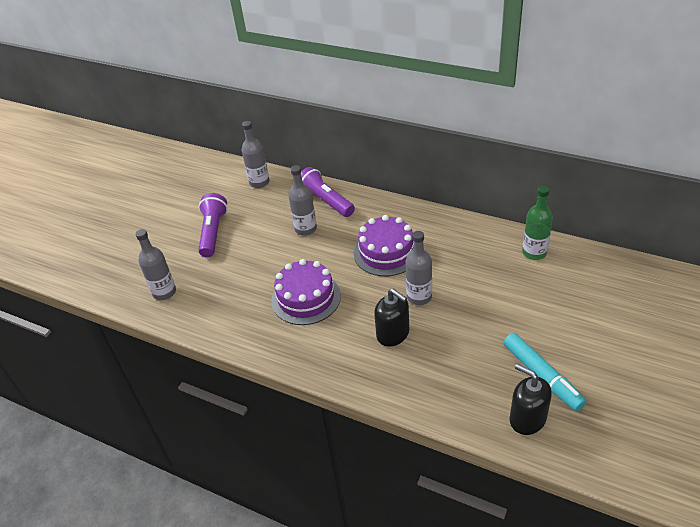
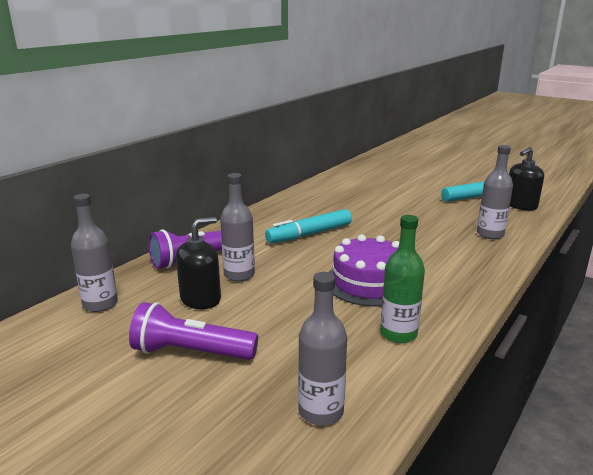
camera: 85 degrees left, 20 degrees down
purple cake [354,215,413,276] -> turquoise marker [265,209,352,243]
black soap dispenser [374,288,409,347] -> black soap dispenser moved to [176,217,221,309]
grey bottle [405,231,432,305] -> grey bottle moved to [477,145,513,239]
green bottle [522,186,553,260] -> green bottle moved to [380,215,425,343]

